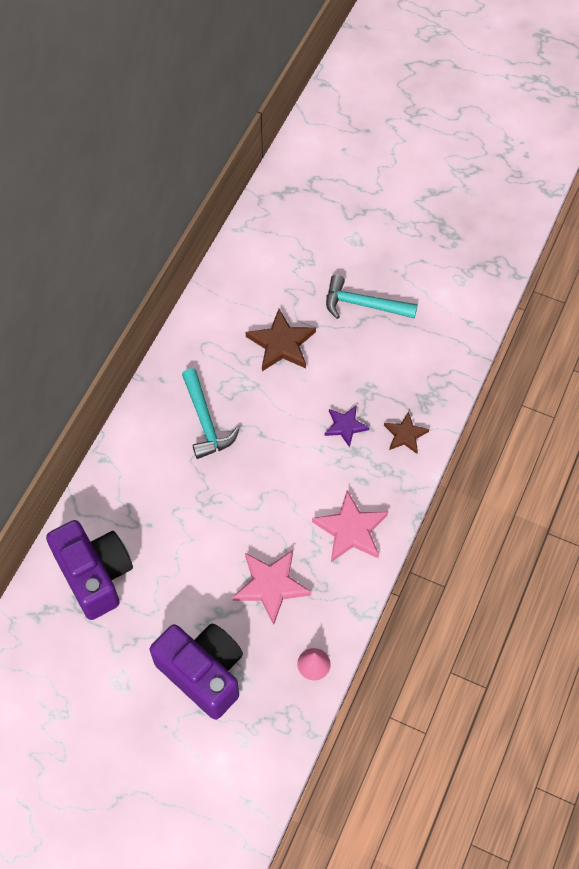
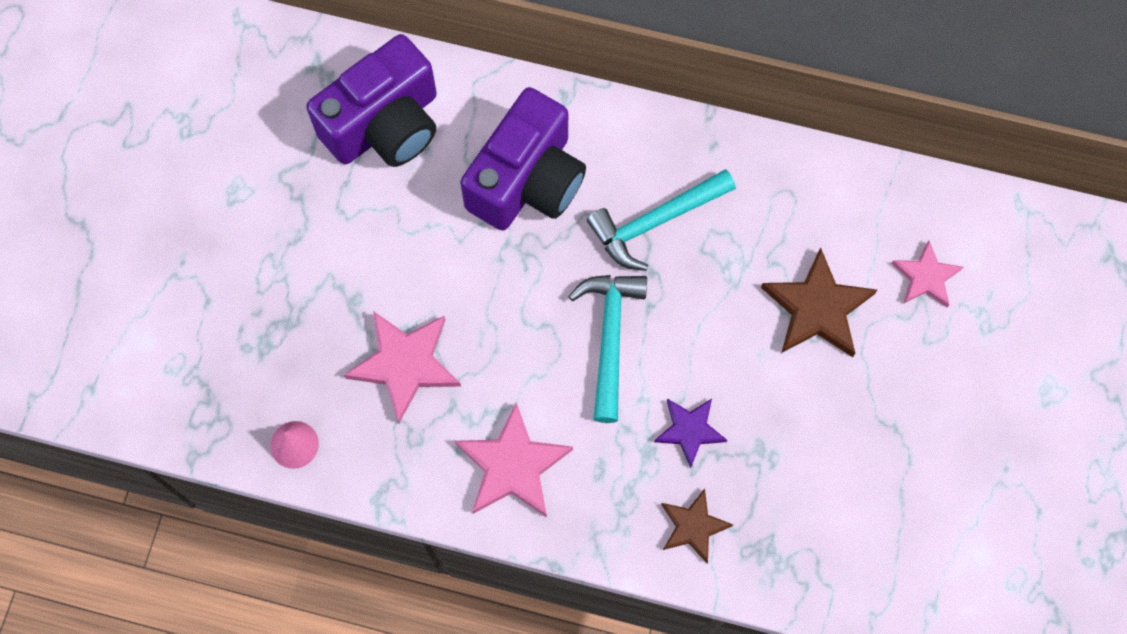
camera: 80 degrees right, 10 degrees up
purple camera [150,623,243,720] -> purple camera moved to [460,87,586,231]
turquoise hammer [326,275,418,319] -> turquoise hammer moved to [568,275,647,423]
none -> pink star [891,240,963,307]

